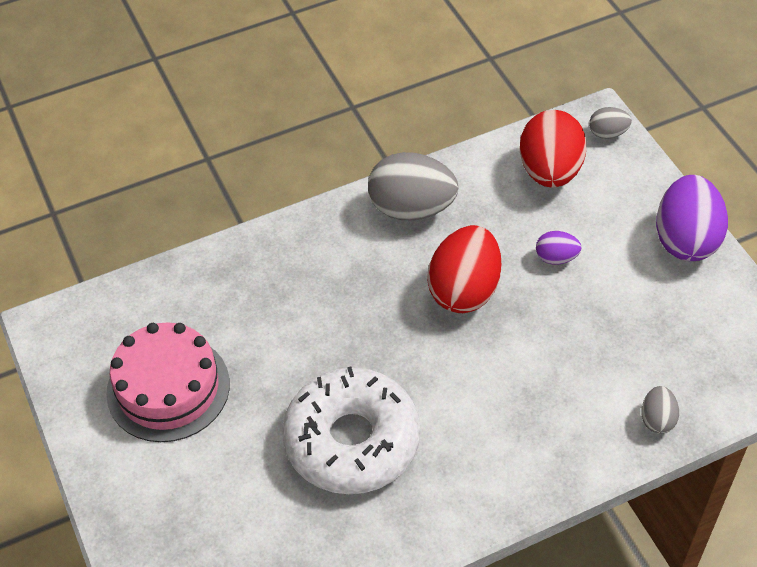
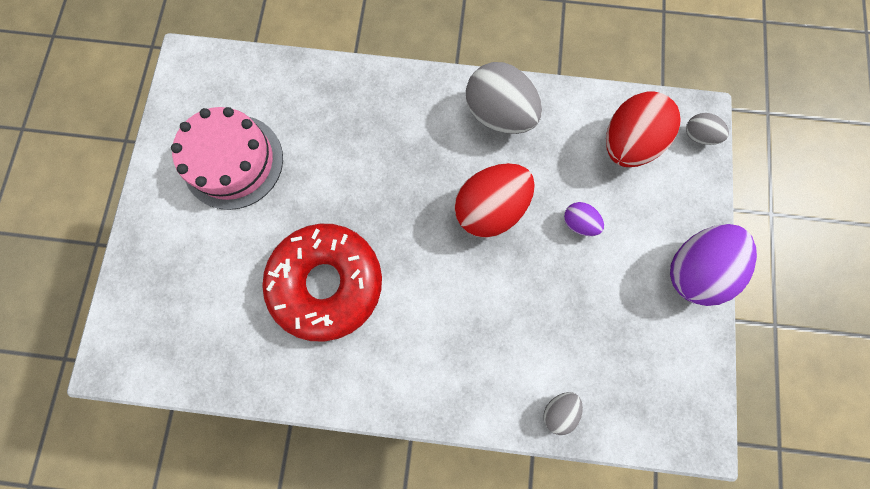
camera: 30 degrees right, 25 degrees up
white donut [282,366,421,494] -> red donut [262,224,382,342]

